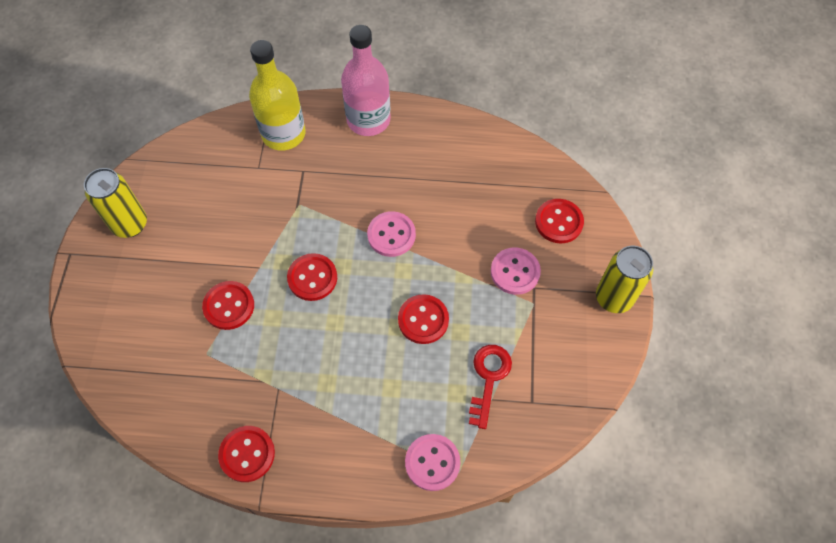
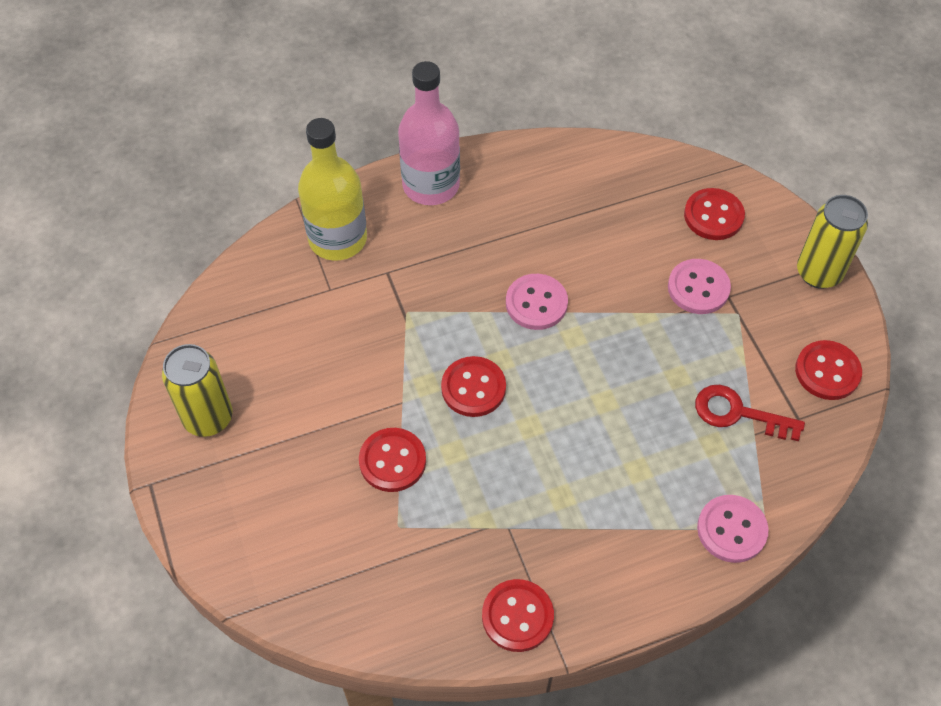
camera: 25 degrees left, 5 degrees down
red button [398,294,449,344] -> red button moved to [795,340,862,400]
red key [469,345,512,429] -> red key turned 60 degrees counterclockwise [695,385,805,441]

